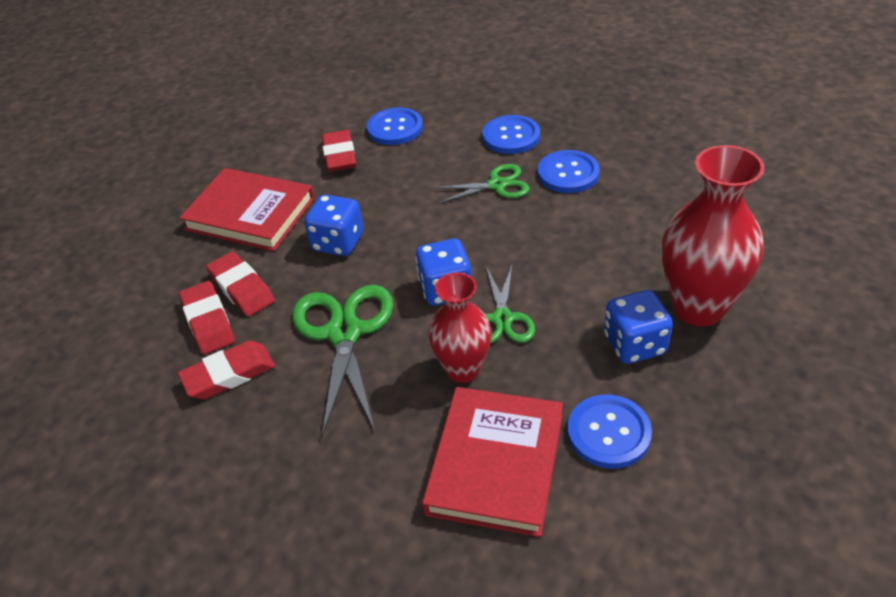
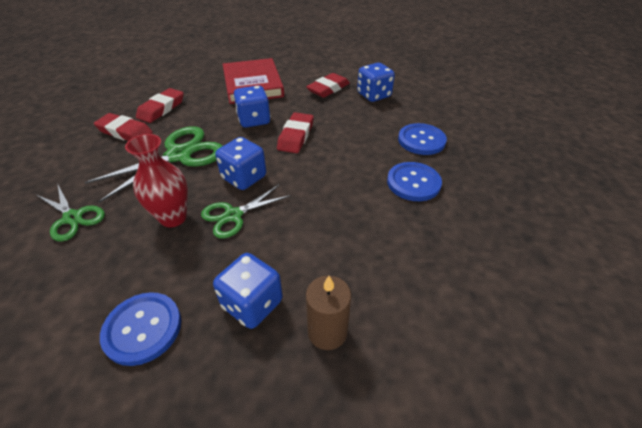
camera: 50 degrees right, 0 degrees up
red eraser [206,251,275,317] -> red eraser moved to [277,112,314,153]
blue button [367,108,423,145] -> blue dice [357,63,395,102]
red book [422,387,563,537] -> none
green scissors [432,164,530,204] -> green scissors moved to [37,183,105,242]
red vase [662,145,765,326] -> brown candle [306,275,351,350]

